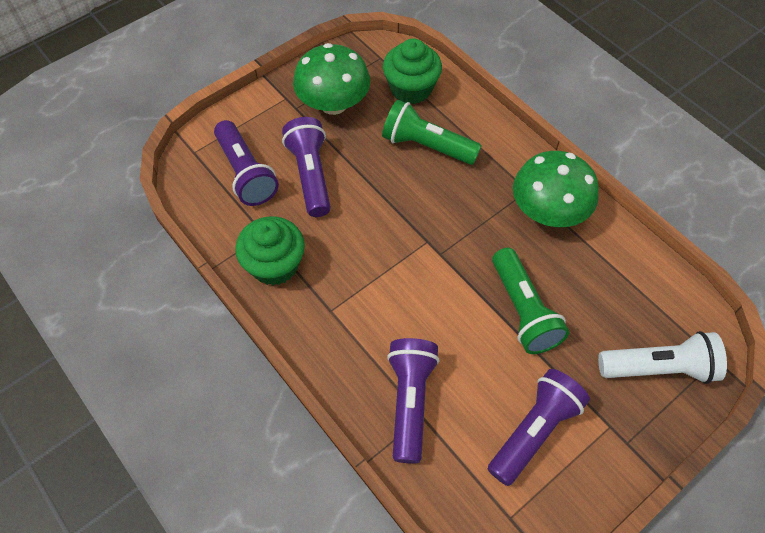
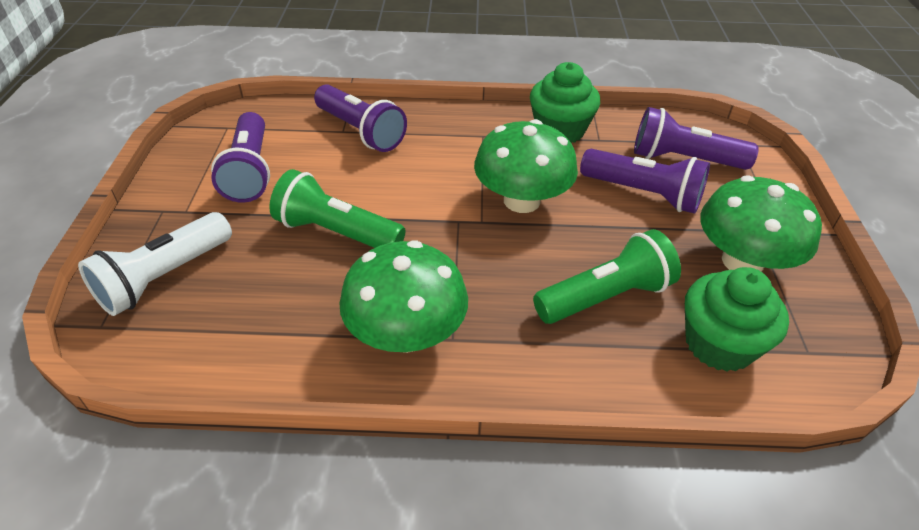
camera: 130 degrees right, 15 degrees down
none -> green mushroom [474,119,578,213]

